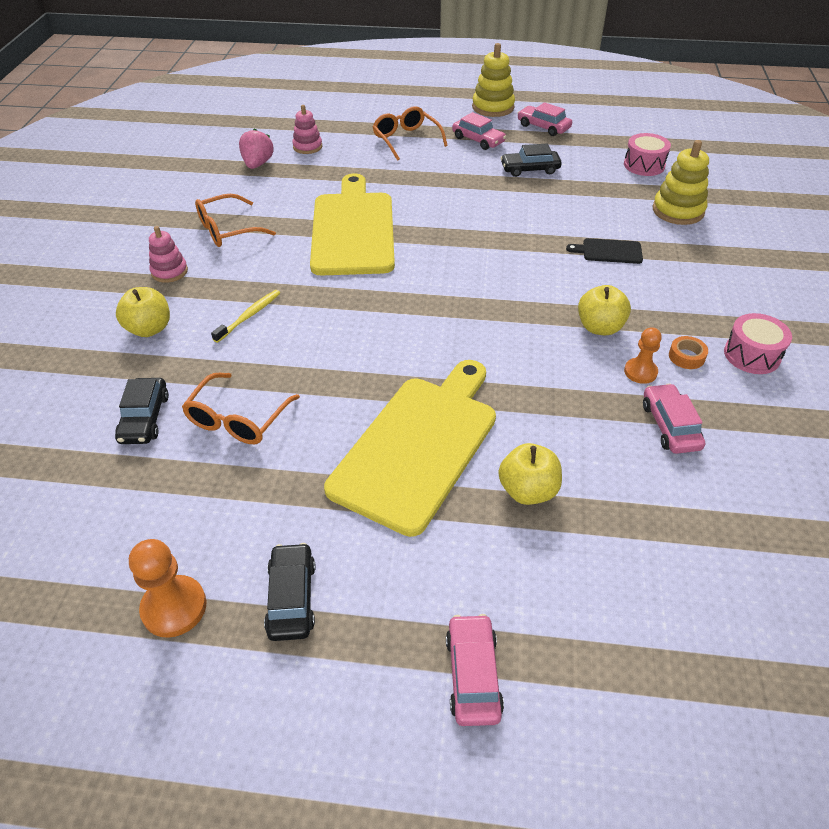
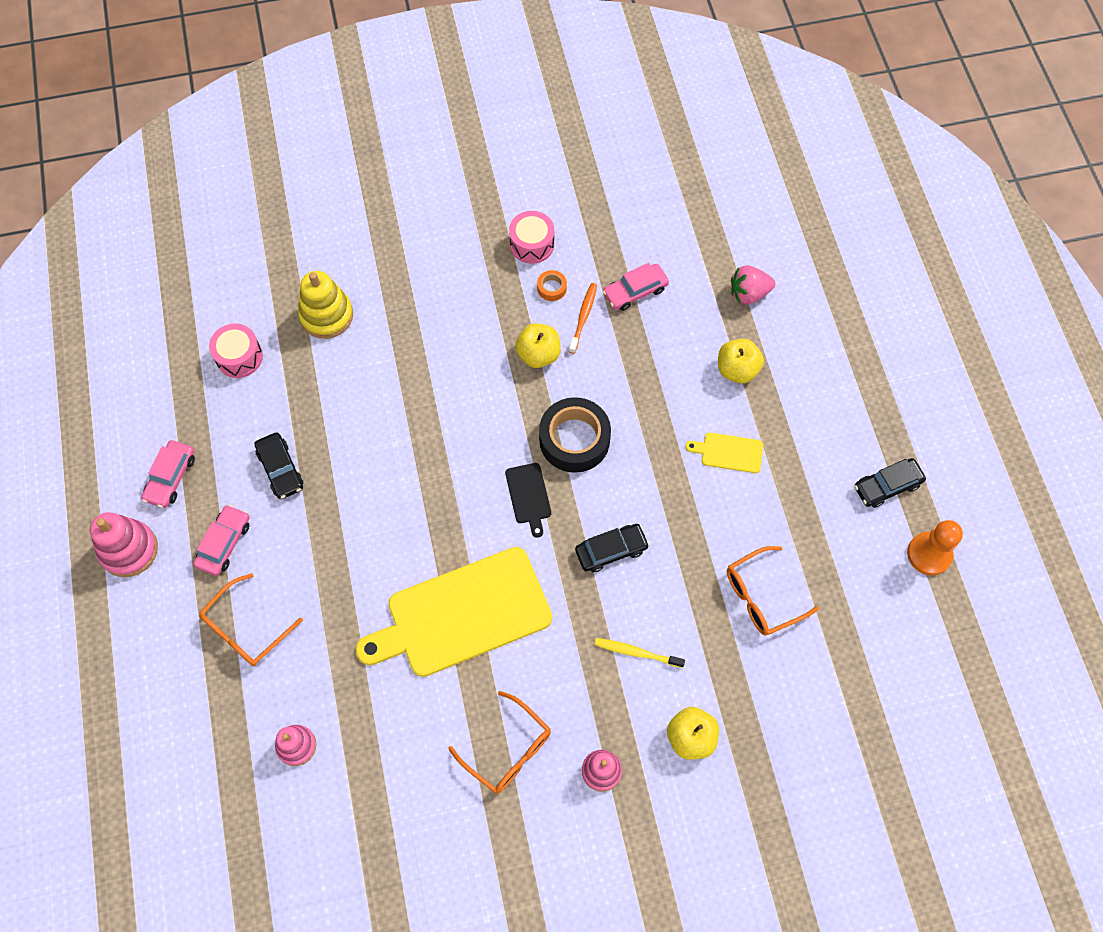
camera: 110 degrees left, 20 degrees up
black car [115,378,169,444] -> black car moved to [575,524,649,572]
orange glasses [182,373,300,444] -> orange glasses turned 150 degrees clockwise [727,546,819,636]
pink strawberry [239,129,274,169] -> pink strawberry moved to [731,265,775,305]
yellow cutting board [324,360,496,537] -> yellow cutting board [685,433,763,473], size x0.42
pink car [446,614,504,726] -> none
yellow stacking toy [472,43,515,117] -> pink stacking toy [90,512,158,577]
black cutting board [566,238,643,264] -> black cutting board moved to [505,463,551,538]
orange pawn [624,327,662,384] -> orange toothbrush [569,283,597,354]
none -> black tape [539,397,611,473]

